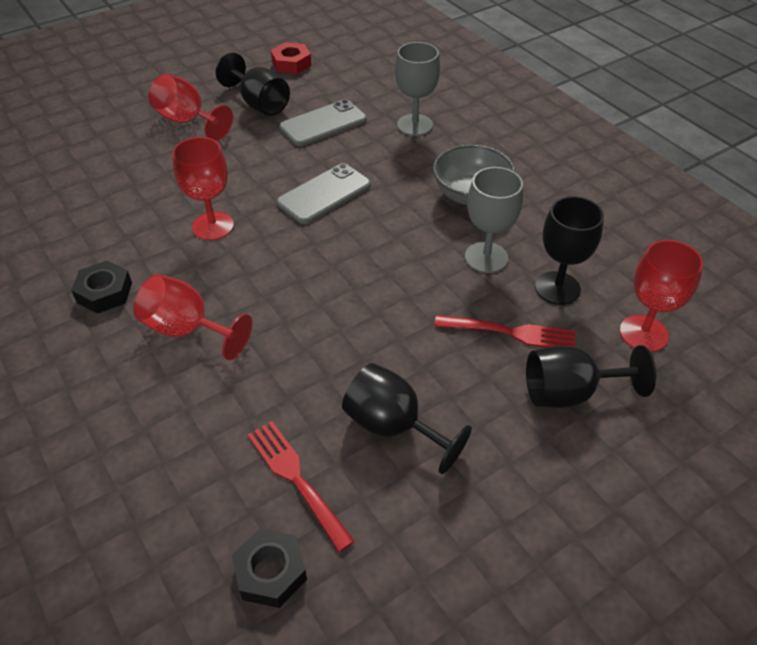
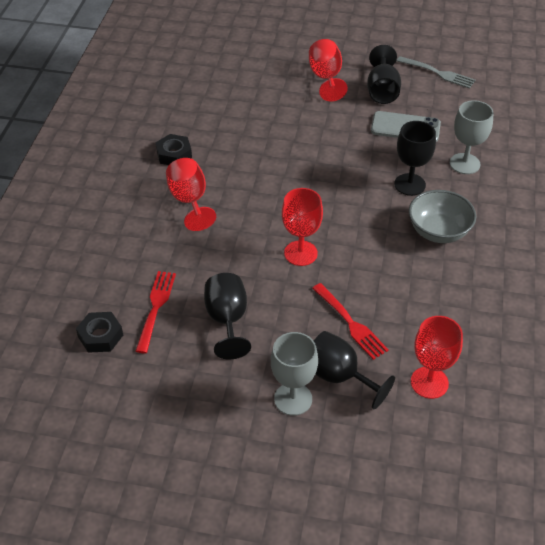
camera: 45 degrees right, 0 degrees up
red goblet [172,137,234,240] -> red goblet moved to [282,188,323,266]
red nut [271,42,311,74] -> grey fork [397,56,476,89]
grey phone [277,163,371,224] -> none
grey goblet [465,167,523,273] -> grey goblet moved to [271,332,318,416]
black goblet [535,196,604,305] -> black goblet moved to [394,121,436,196]

